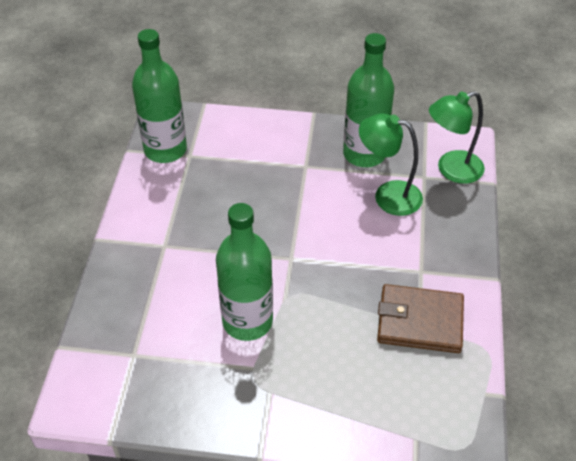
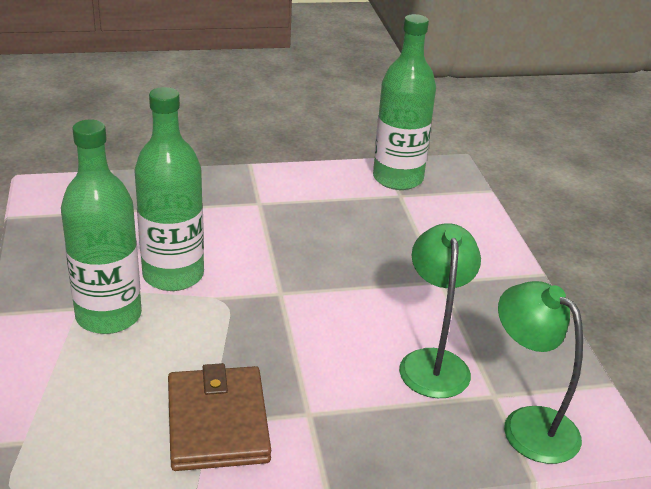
camera: 70 degrees right, 15 degrees down
green bottle [343,33,394,167] -> green bottle moved to [61,119,142,334]

